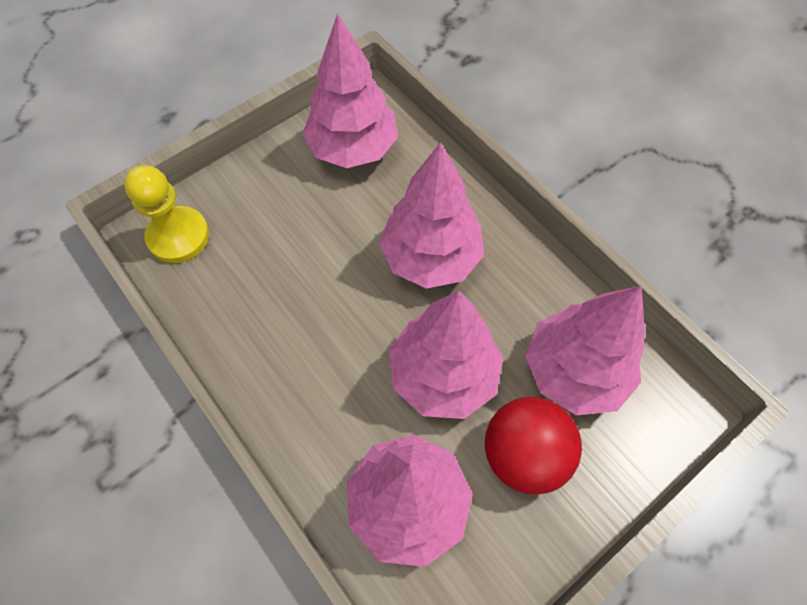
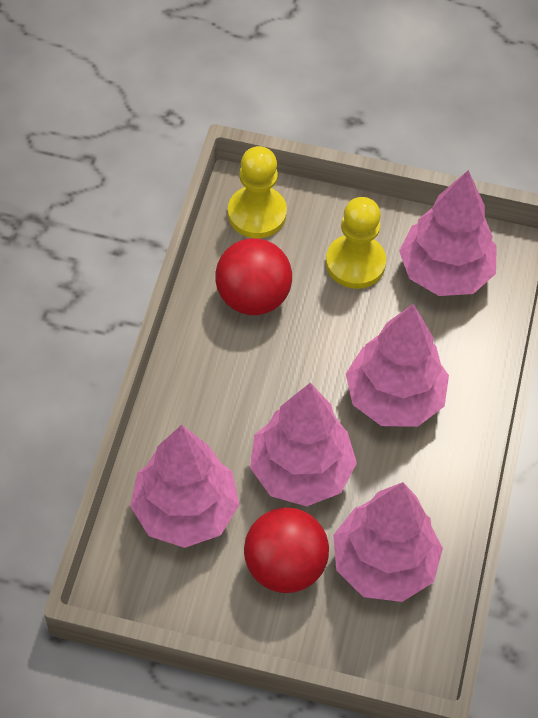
camera: 50 degrees right, 5 degrees down
none -> red ball [215,238,292,315]
none -> yellow pawn [326,197,386,289]

